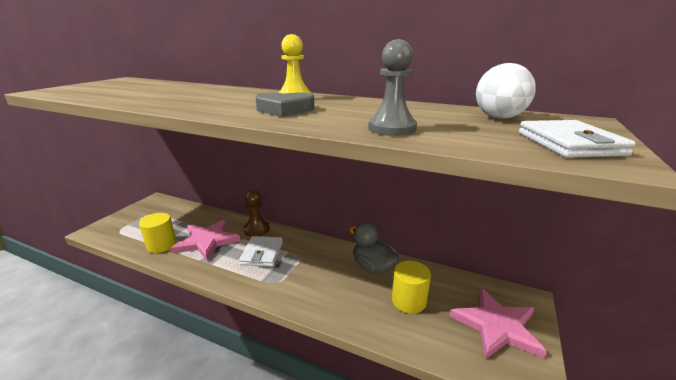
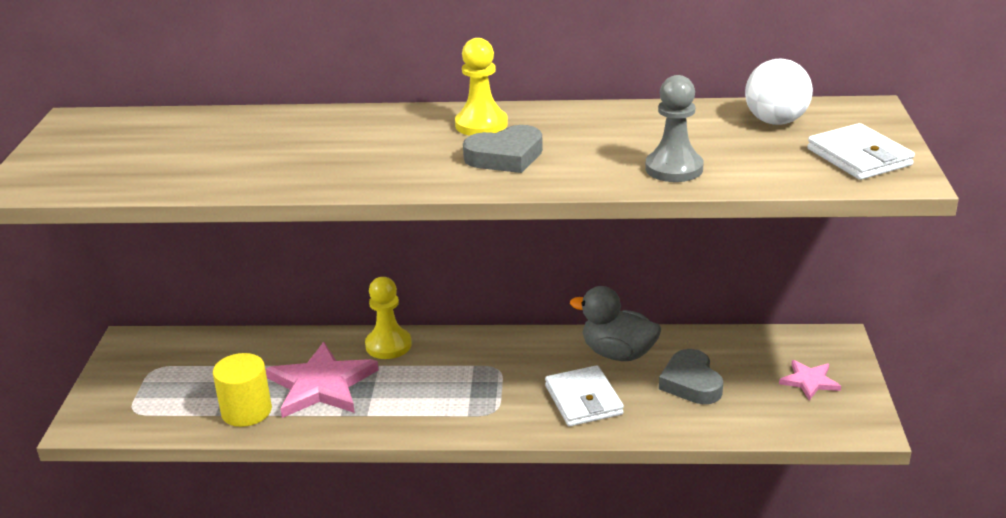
camera: 20 degrees left, 5 degrees up
white wallet [239,236,283,267] -> white wallet moved to [545,365,624,426]
brown pawn [244,190,270,237] -> yellow pawn [365,277,412,359]
yellow cylinder [392,261,431,314] -> grey heart [659,349,723,404]
pink star [449,288,547,360] -> pink star [779,360,841,401], size x0.52

